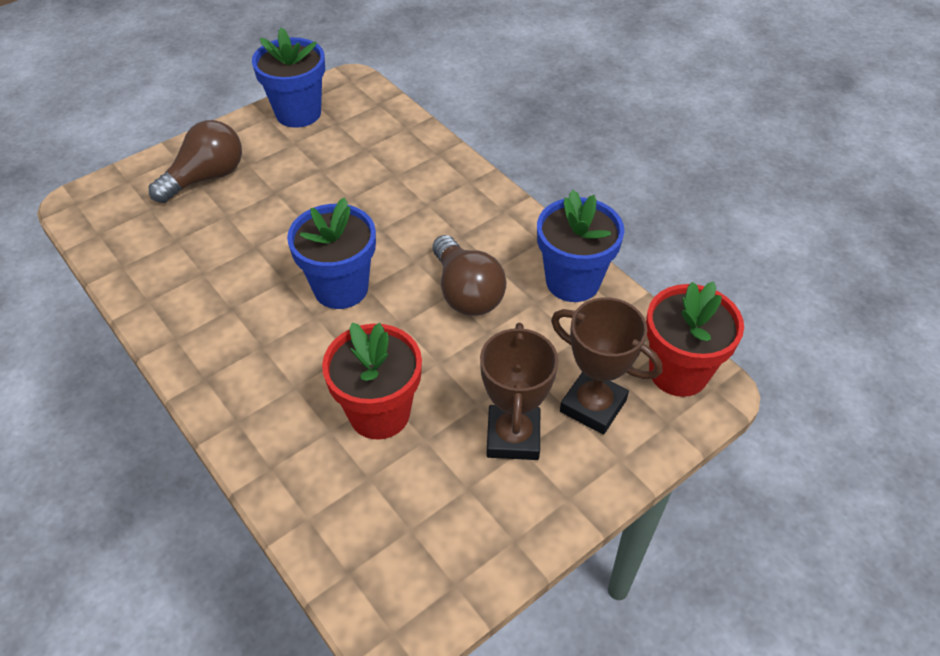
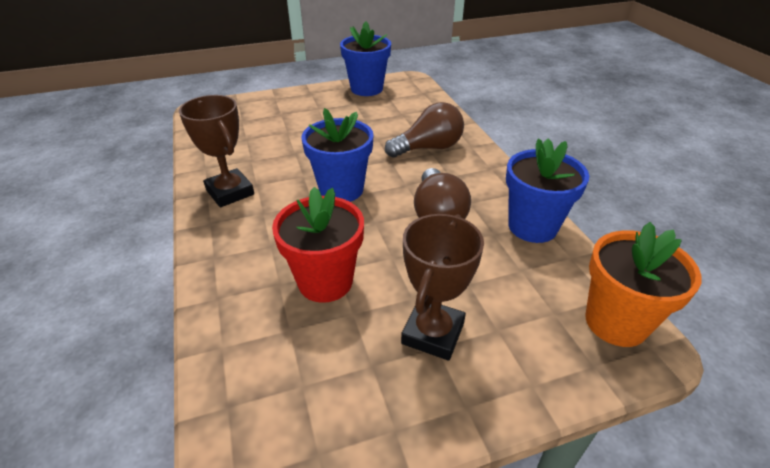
camera: 20 degrees right, 10 degrees down
brown light bulb [149,120,242,203] -> brown light bulb moved to [385,102,464,157]
brown trophy [551,297,662,435] -> brown trophy moved to [179,95,254,207]
red flower pot [646,281,744,397] -> orange flower pot [585,222,702,347]

